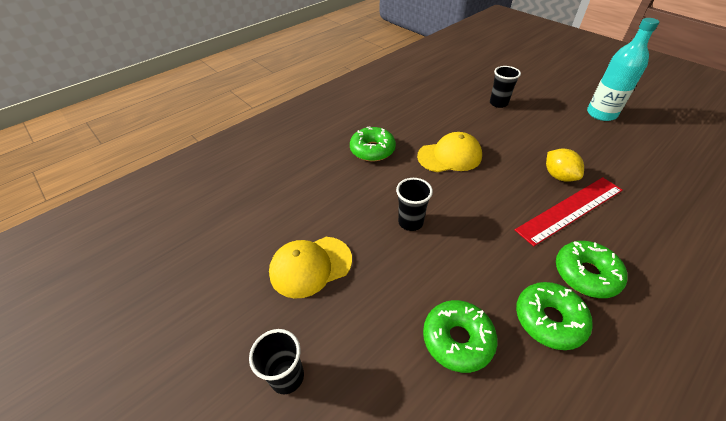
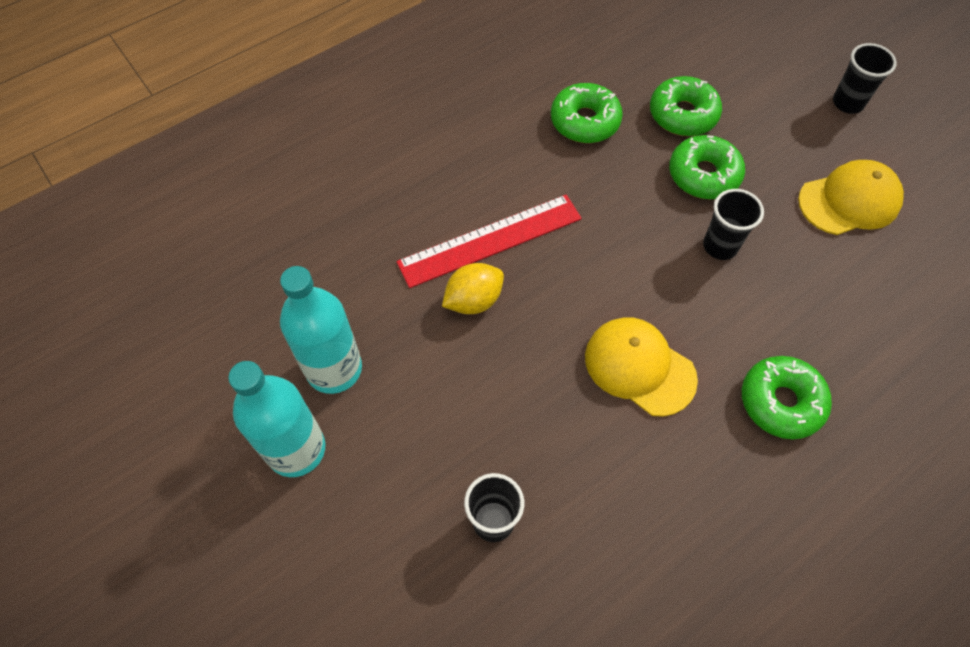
camera: 175 degrees left, 15 degrees up
yellow cap [417,132,482,172] -> yellow cap turned 45 degrees clockwise [585,317,698,417]
yellow lemon [546,148,584,182] -> yellow lemon turned 75 degrees clockwise [442,263,504,314]
green donut [556,241,628,298] -> green donut moved to [669,135,745,199]
none -> turquoise bottle [280,266,362,394]

